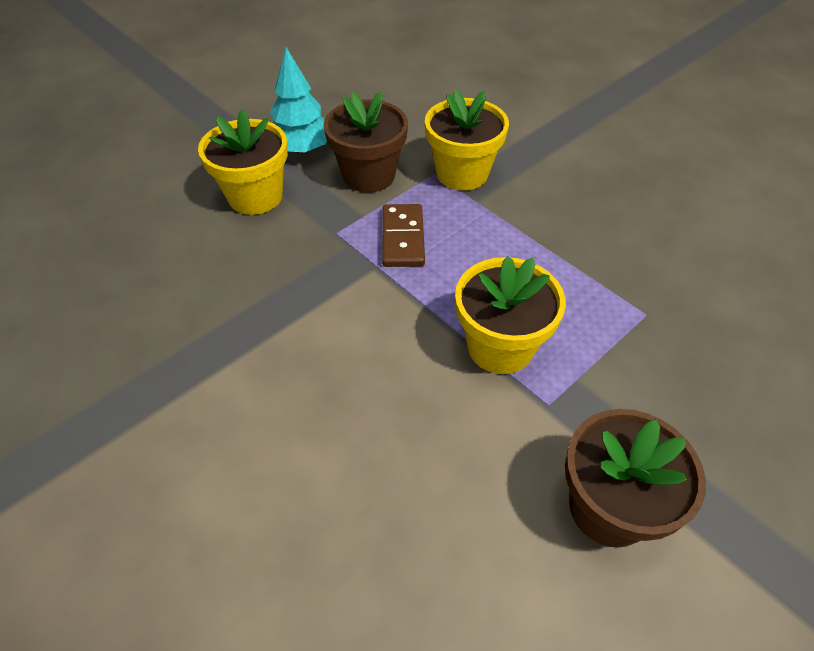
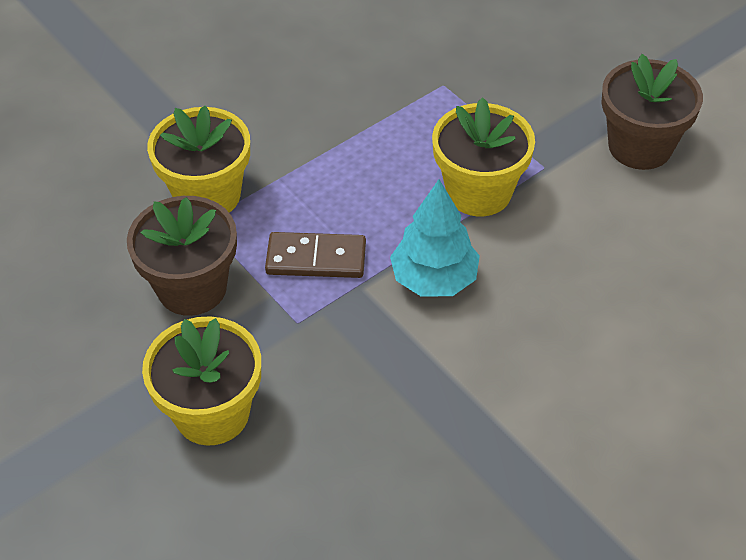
camera: 85 degrees left, 0 degrees up
turquoise tree [270,47,327,154] -> turquoise tree moved to [390,179,480,297]

